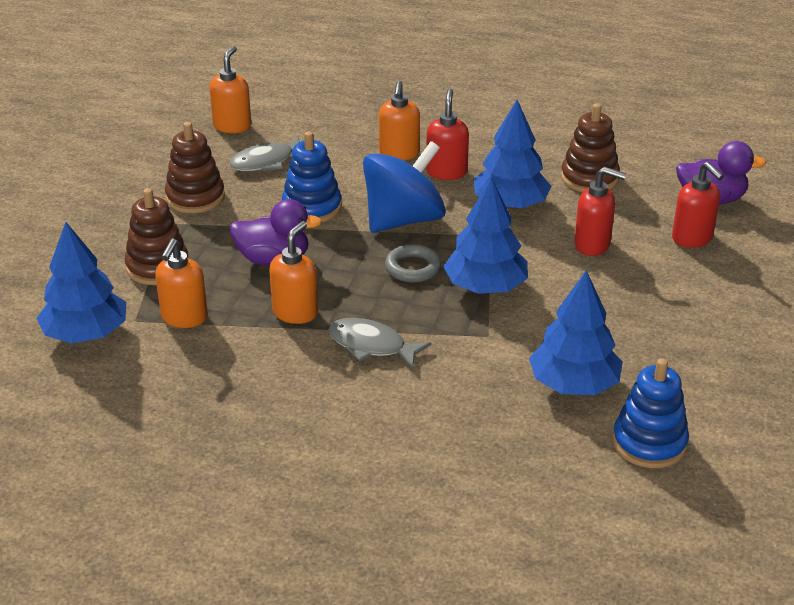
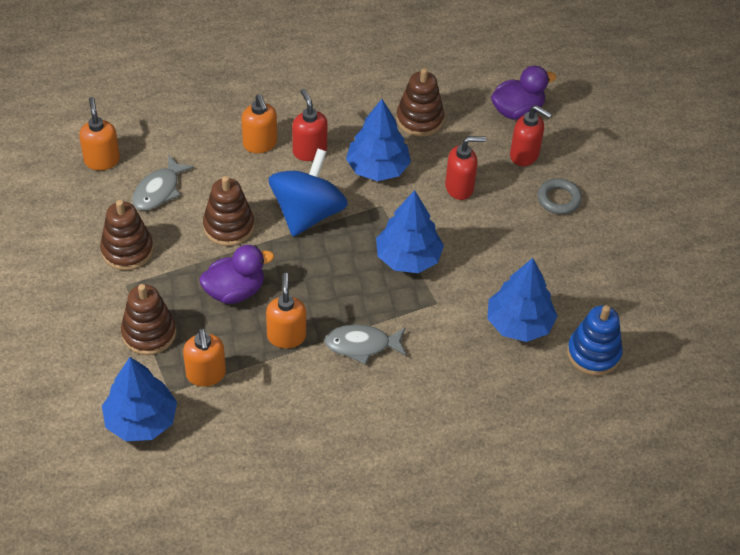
camera: 30 degrees left, 15 degrees up
blue stacking toy [282,132,342,222] -> brown stacking toy [203,176,254,246]
grey ring [385,244,441,283] -> grey ring moved to [538,178,582,214]

